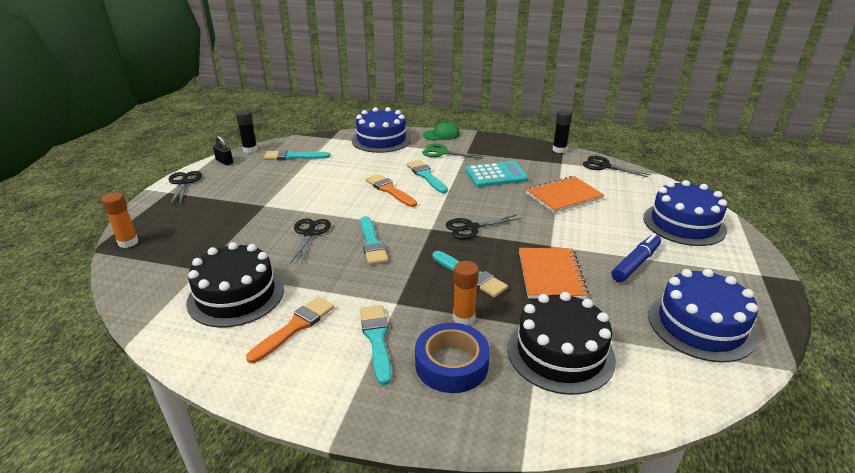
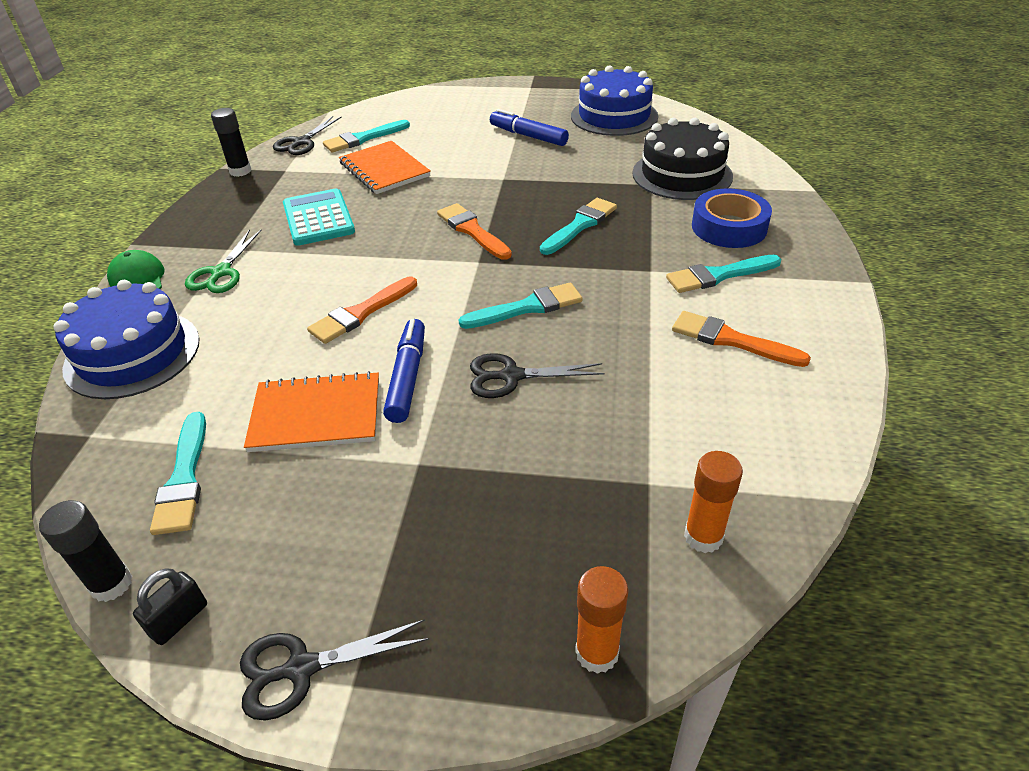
camera: 95 degrees left, 10 degrees up
black cake [186,242,284,328] -> none
turquoise brush [407,160,448,193] -> turquoise brush moved to [323,120,410,152]
black scissors [446,215,521,239] -> orange brush [437,203,512,260]
orange glue stick [453,261,479,325] -> orange glue stick moved to [684,451,743,553]
orange notebook [519,248,589,299] -> orange notebook moved to [244,371,379,452]
blue cake [643,180,727,246] -> none
none -> blue marker [383,319,425,423]

